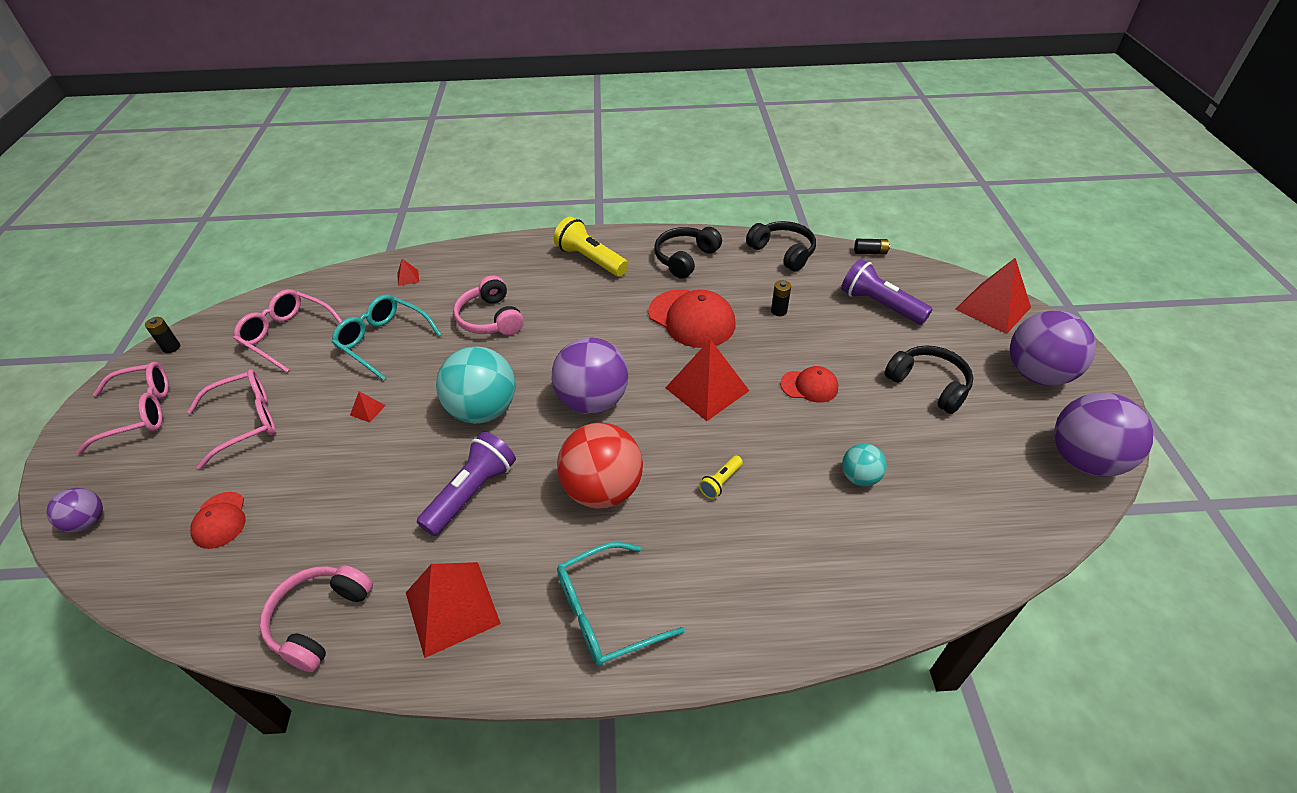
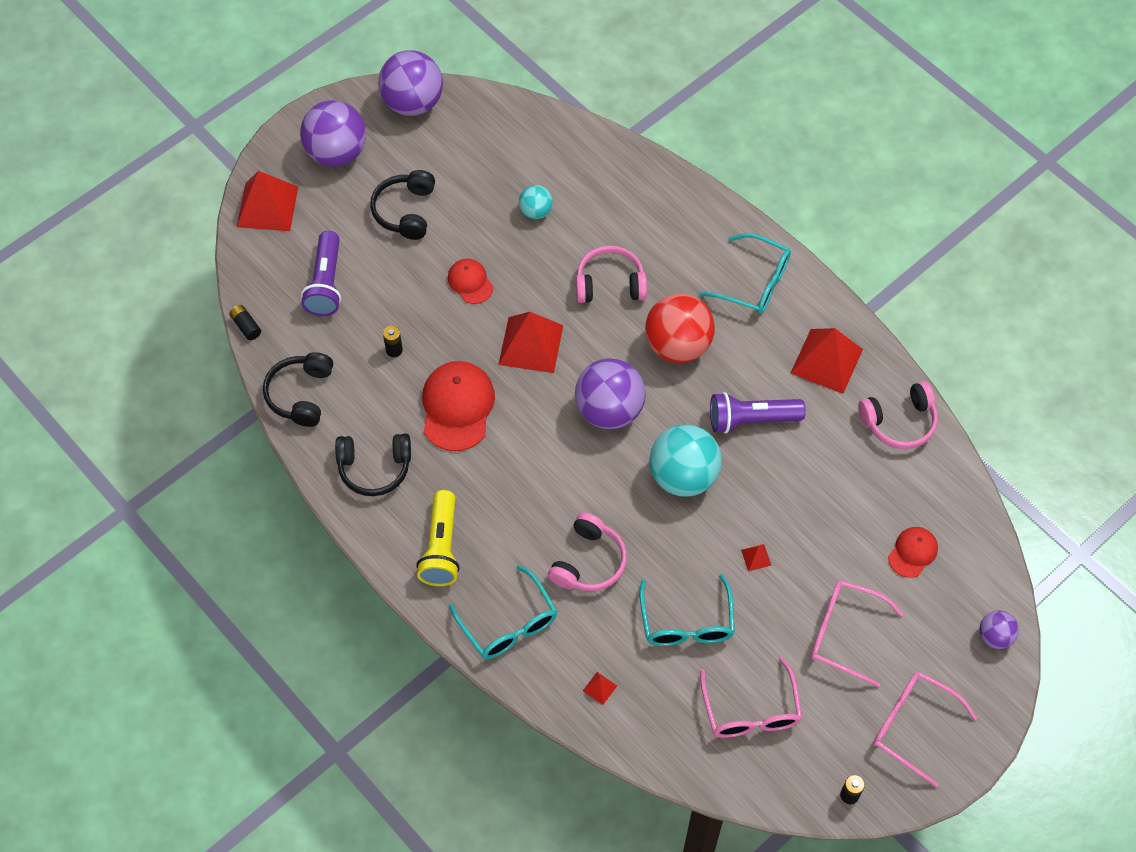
camera: 130 degrees left, 15 degrees up
yellow flashlight [699,456,743,499] -> pink headphones [576,246,647,303]
none -> turquoise glasses [449,565,557,659]

